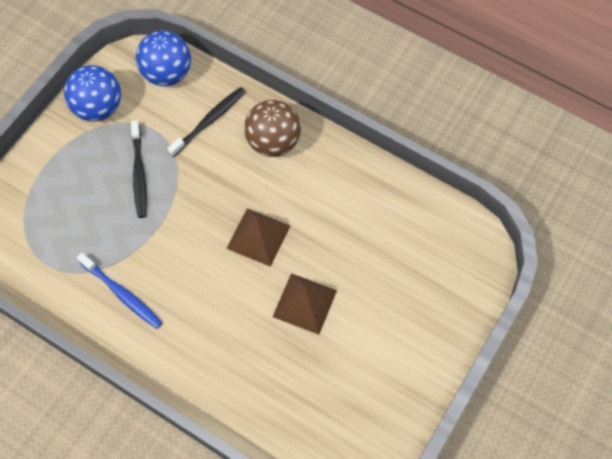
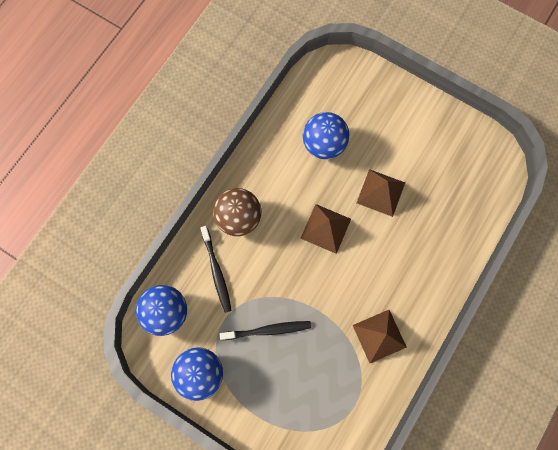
camera: 90 degrees left, 10 degrees up
blue toothbrush [77,253,163,329] -> brown pyramid [353,310,407,363]
black toothbrush [167,87,246,157] -> black toothbrush turned 150 degrees counterclockwise [200,226,232,313]
none -> blue ball [303,112,349,159]

